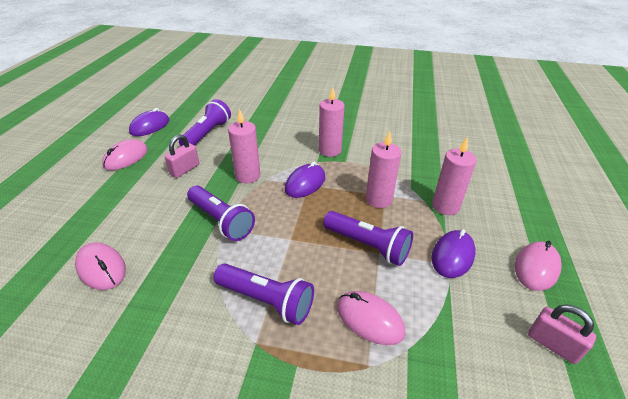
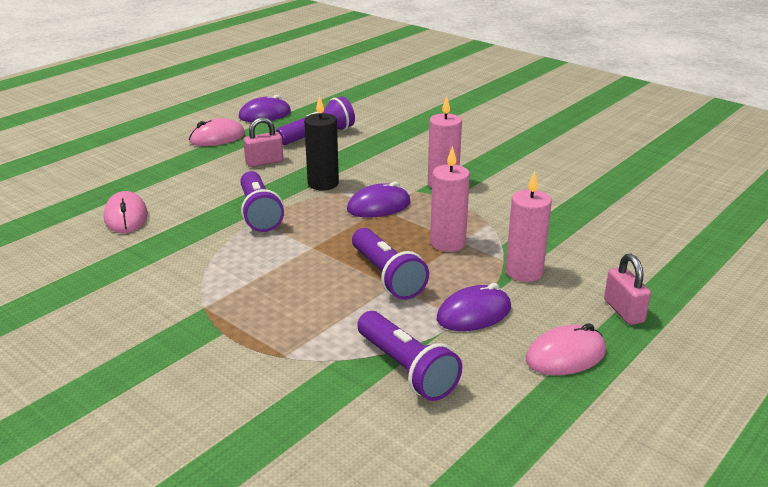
camera: 30 degrees right, 10 degrees down
purple flashlight [214,263,314,325] -> purple flashlight moved to [357,311,462,401]
pink candle [228,109,260,183] -> black candle [304,95,339,190]
pink mouse [337,291,405,345] -> none
pink padlock [528,304,596,364] -> pink padlock moved to [604,254,651,325]

